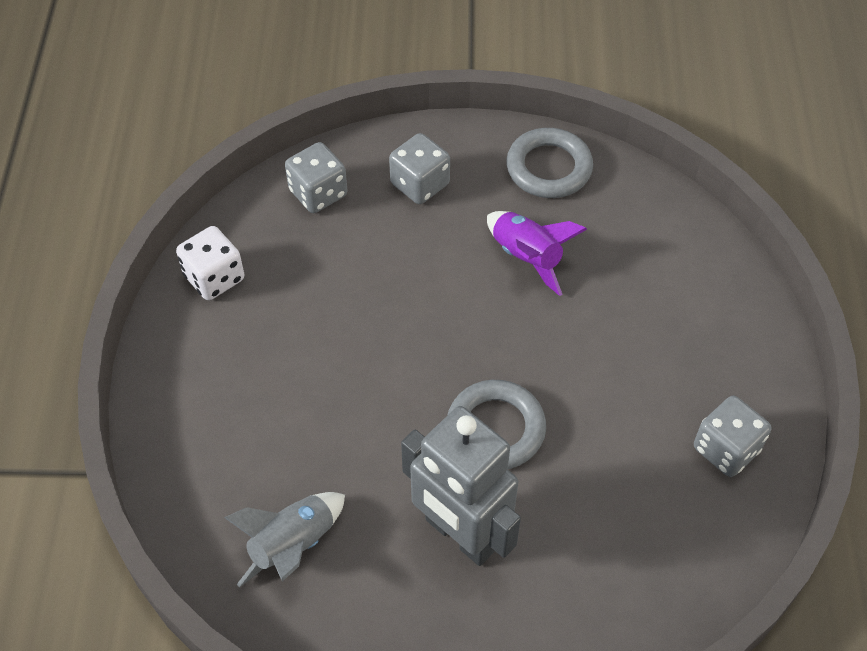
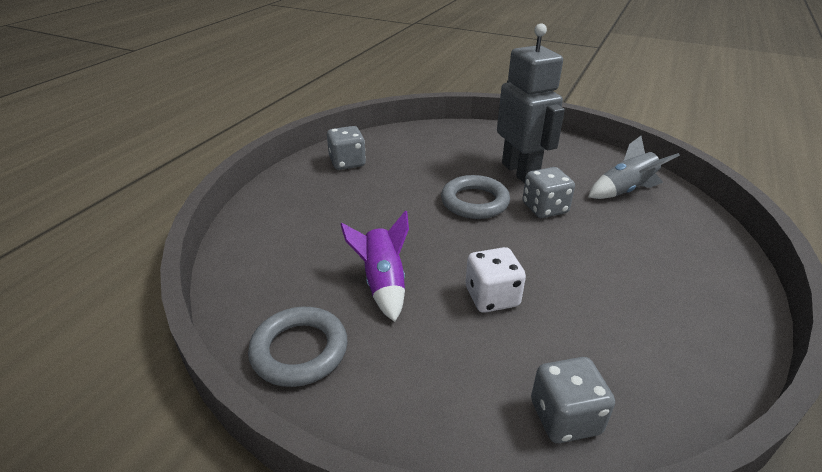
camera: 155 degrees left, 20 degrees down
white dice [176,226,244,300] -> white dice moved to [466,247,526,313]
grey dice [389,133,450,204] -> grey dice moved to [523,167,575,218]

